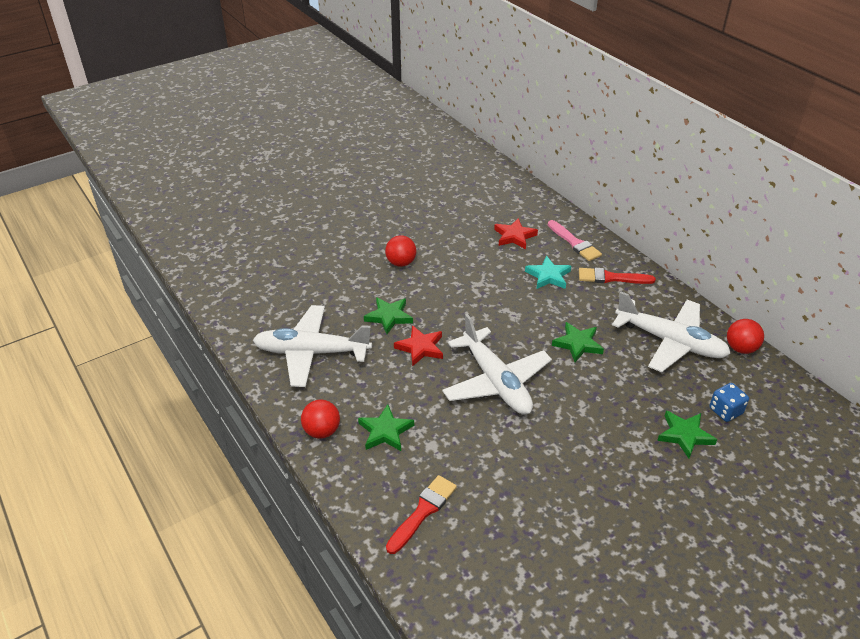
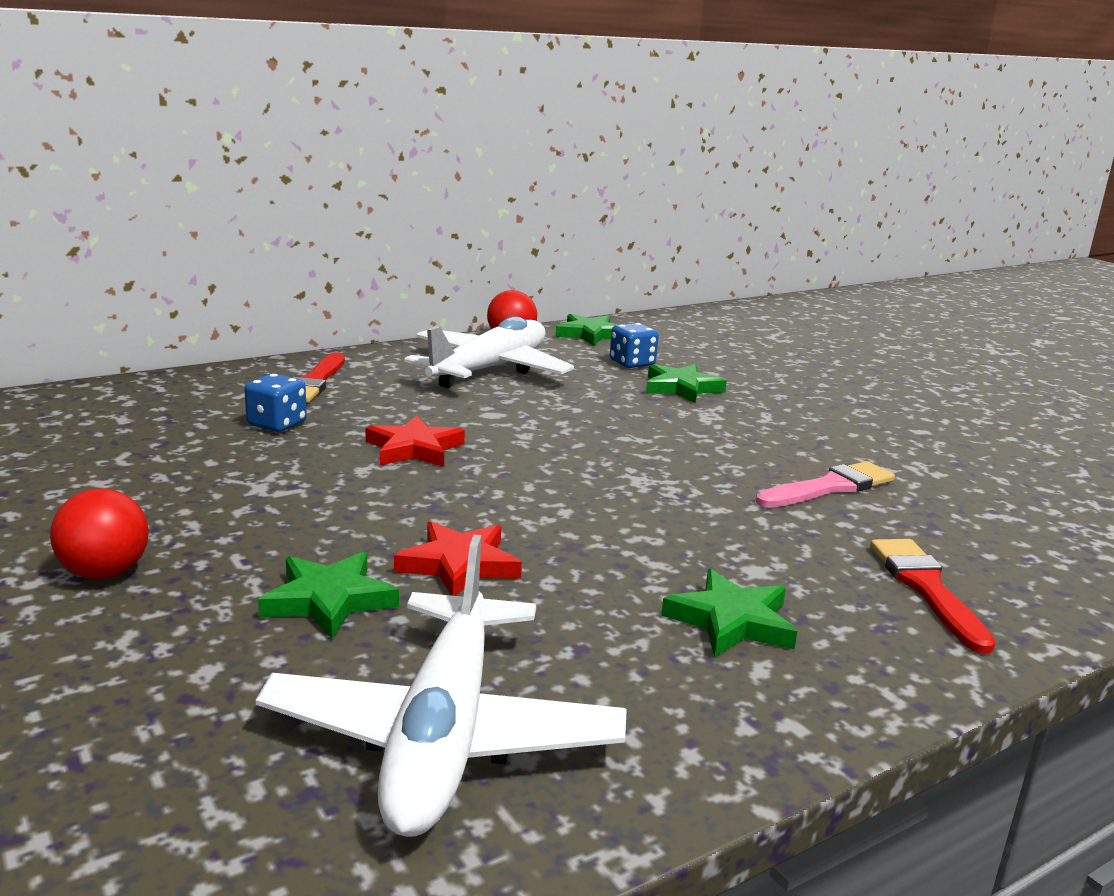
camera: 90 degrees left, 20 degrees down
red ball [301,399,340,439] -> none
red brush [386,475,457,554] -> red brush turned 45 degrees clockwise [870,539,996,654]
white plane [442,314,552,414] -> none
red star [494,218,538,249] -> red star moved to [366,415,465,467]
turquoise star [525,256,571,289] -> blue dice [244,373,307,432]
pink brush [548,220,602,261] -> pink brush moved to [756,461,895,508]
green star [552,322,604,362] -> green star moved to [555,314,618,346]

